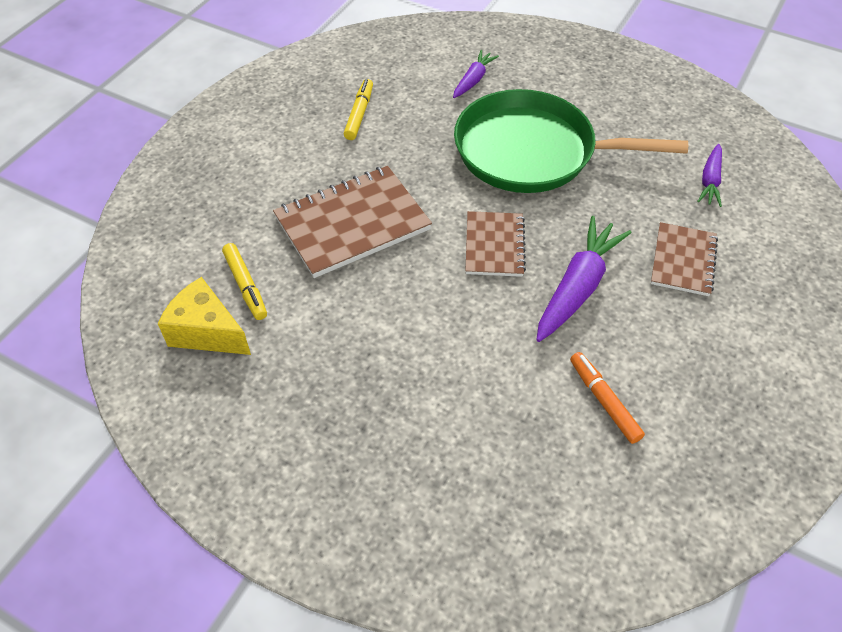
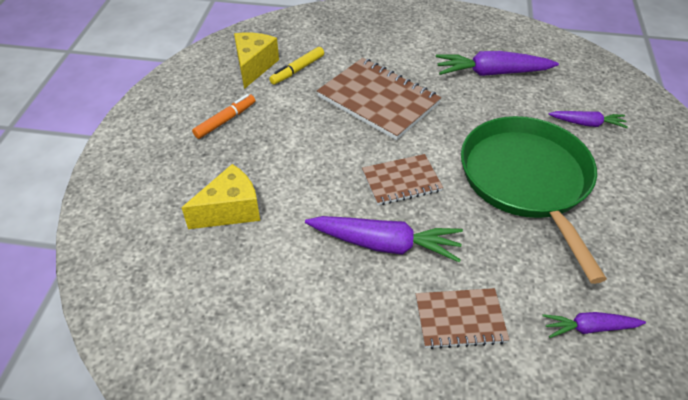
camera: 70 degrees right, 5 degrees down
yellow marker [344,79,373,140] -> purple carrot [436,51,559,76]
orange marker [570,352,645,444] -> orange marker moved to [192,94,255,139]
none -> yellow cheese [182,164,260,229]

